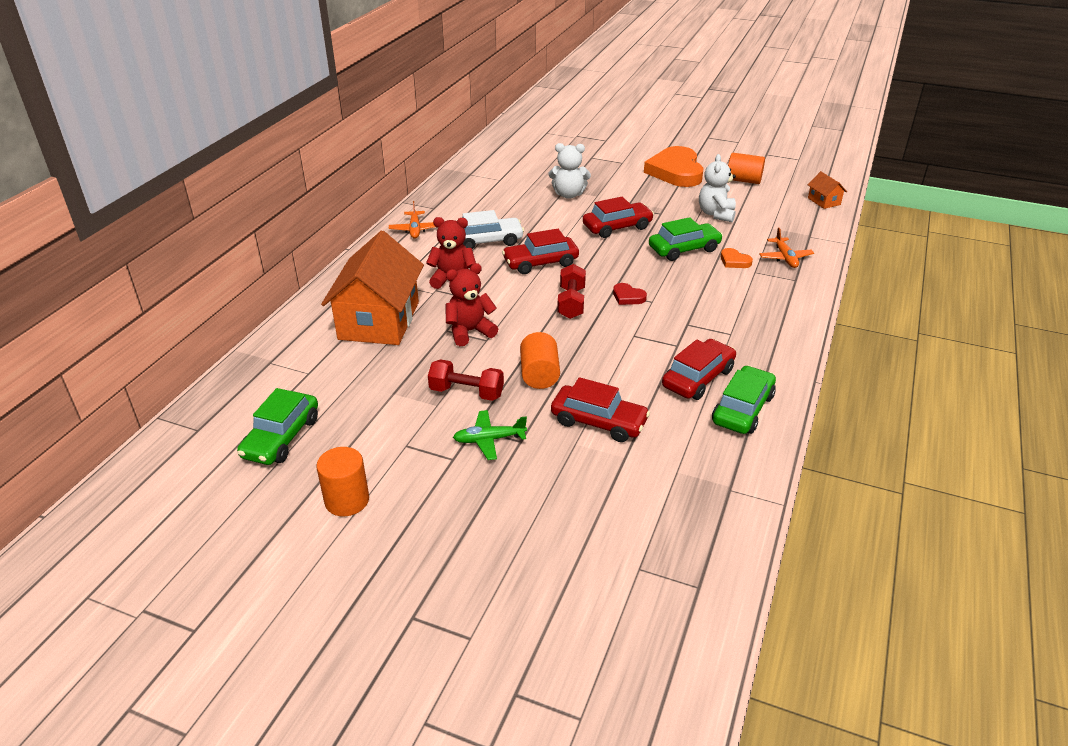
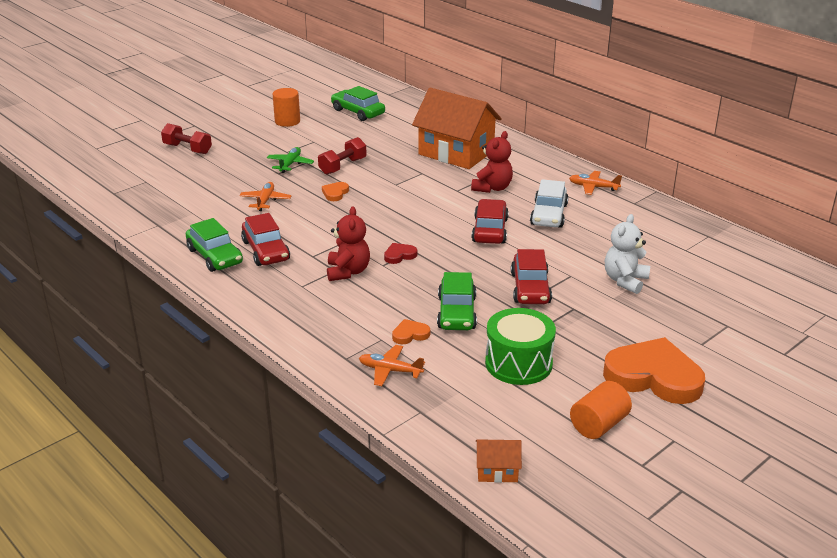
camera: 115 degrees right, 5 degrees down
red teddy bear [445,263,498,346] -> red teddy bear moved to [327,207,370,281]
orange cylinder [520,332,560,389] -> orange heart [322,182,349,201]
red car [551,377,650,442] -> orange plane [239,182,291,211]
red dumbbell [557,264,586,319] -> red dumbbell moved to [161,123,212,154]
white teddy bear [699,154,736,222] -> green drum [485,308,556,385]

